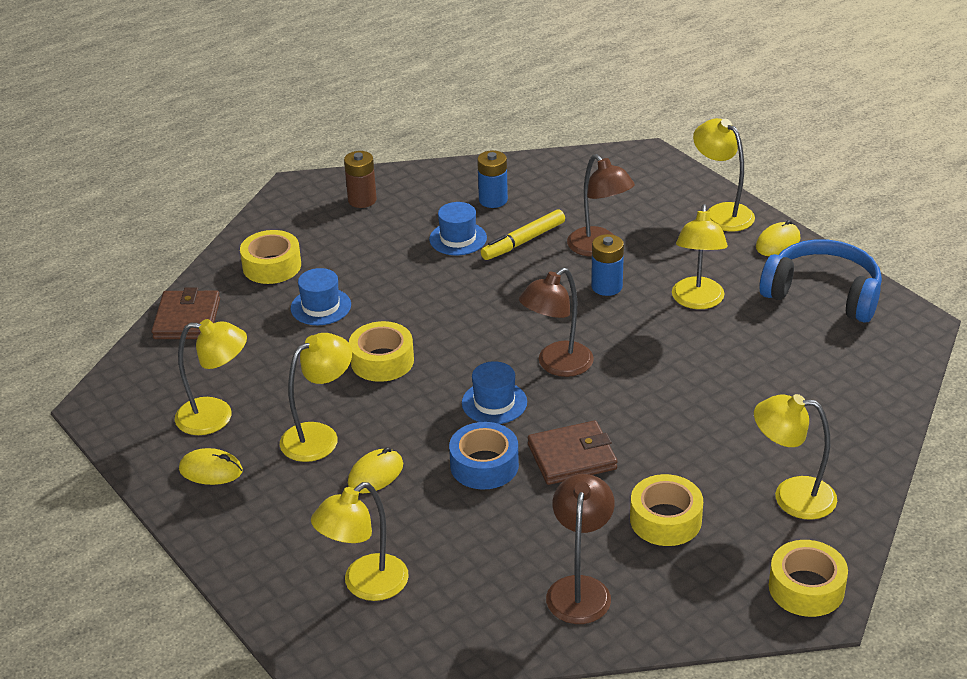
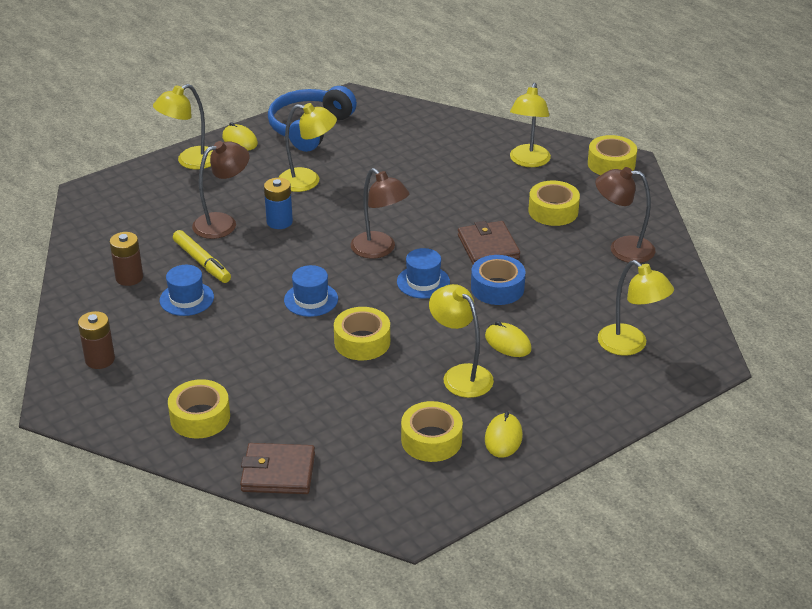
camera: 90 degrees left, 0 degrees up
yellow lamp [175,319,247,435] -> yellow tape [401,401,463,462]
blue hat [291,268,351,325] -> blue hat moved to [284,265,338,317]
blue battery [477,150,508,208] -> brown battery [110,232,143,286]

